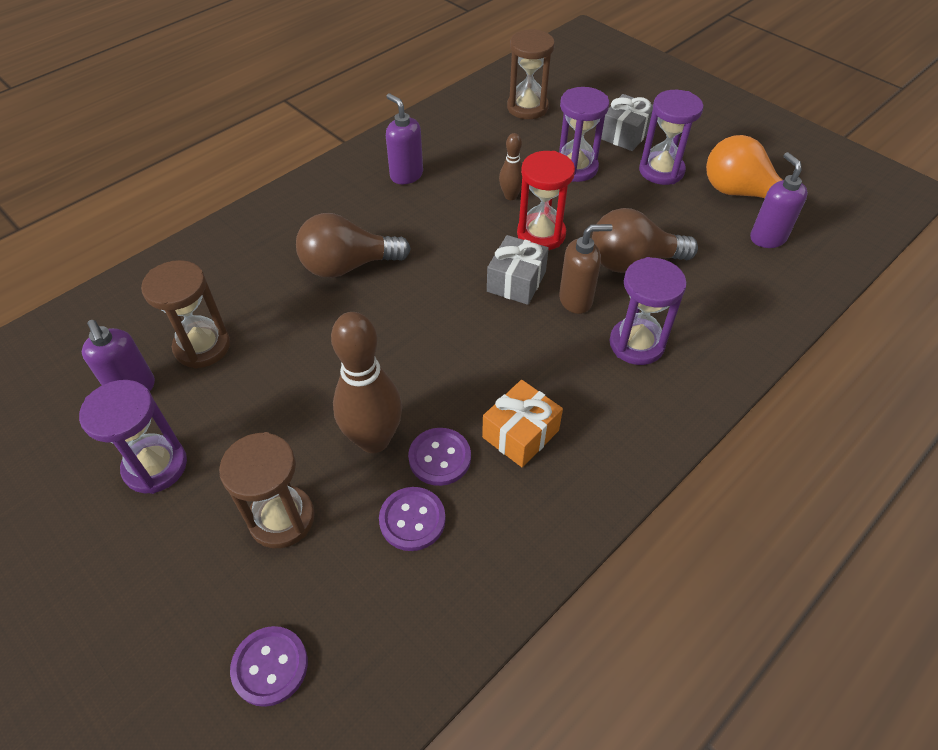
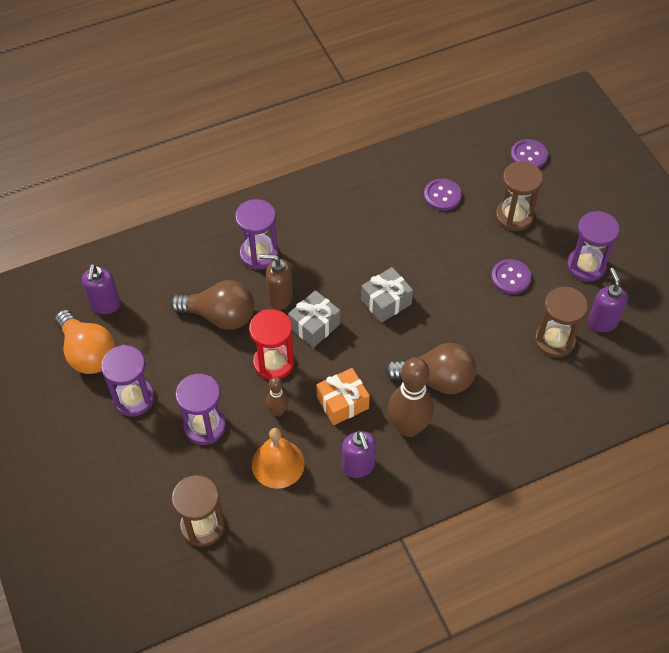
camera: 160 degrees left, 5 degrees up
brown bowling pin [331,312,402,453] -> brown bowling pin moved to [388,357,434,437]
purple button [408,428,471,486] -> purple button moved to [491,259,531,294]
orange gift [482,380,563,467] -> orange gift moved to [317,368,370,425]
grey gift [601,94,653,151] -> grey gift moved to [361,267,413,323]
none -> orange bell [252,428,305,489]

